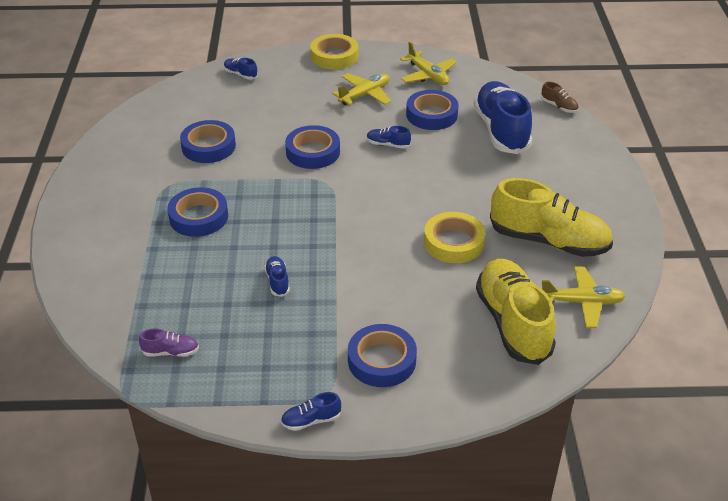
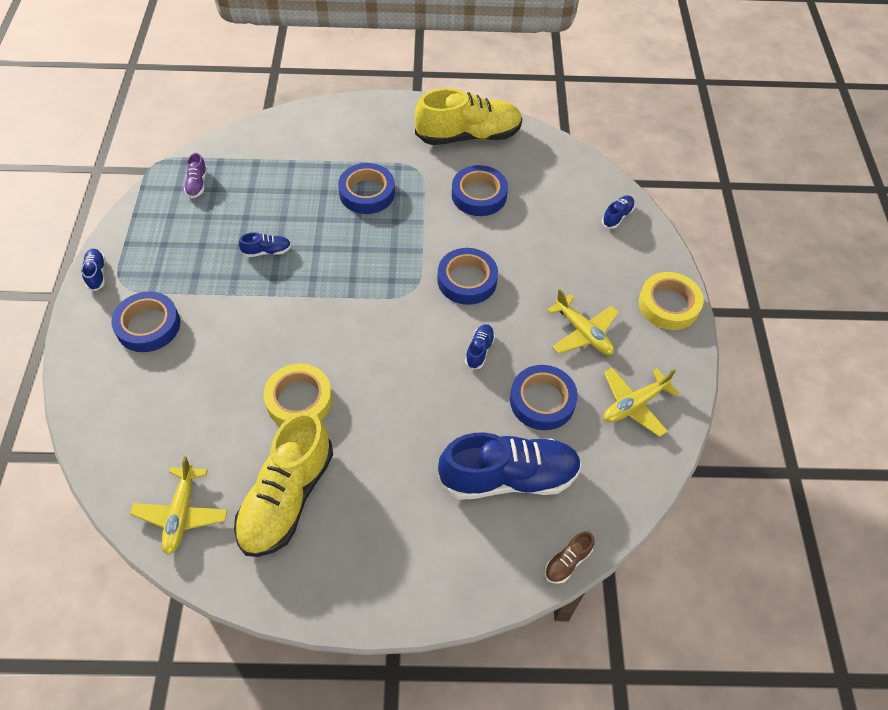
camera: 90 degrees right, 15 degrees up
yellow shoe [476,259,556,365] -> yellow shoe moved to [414,88,523,145]

